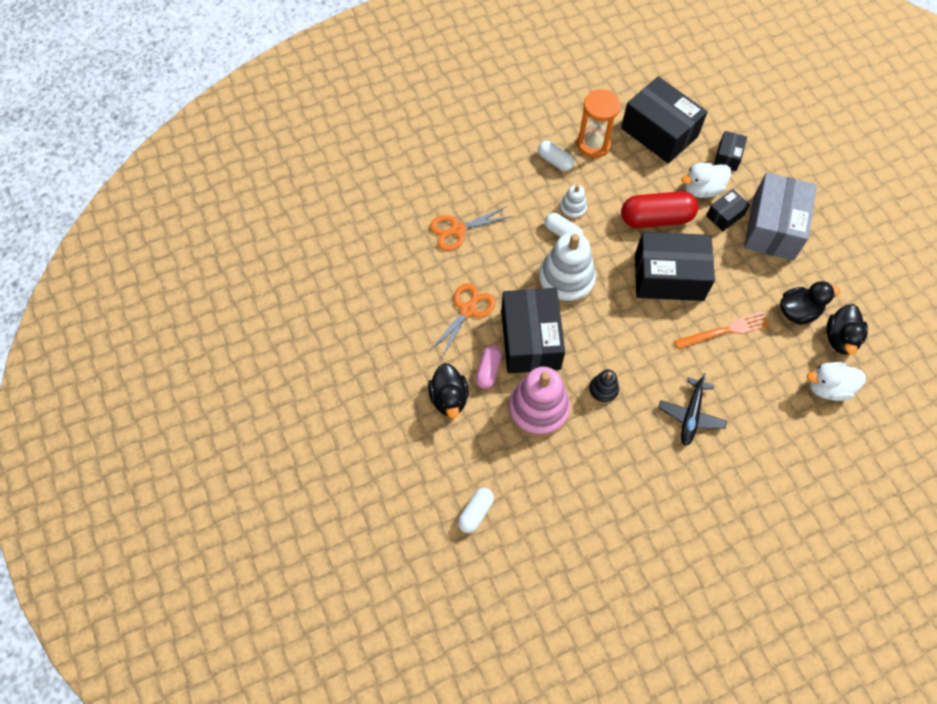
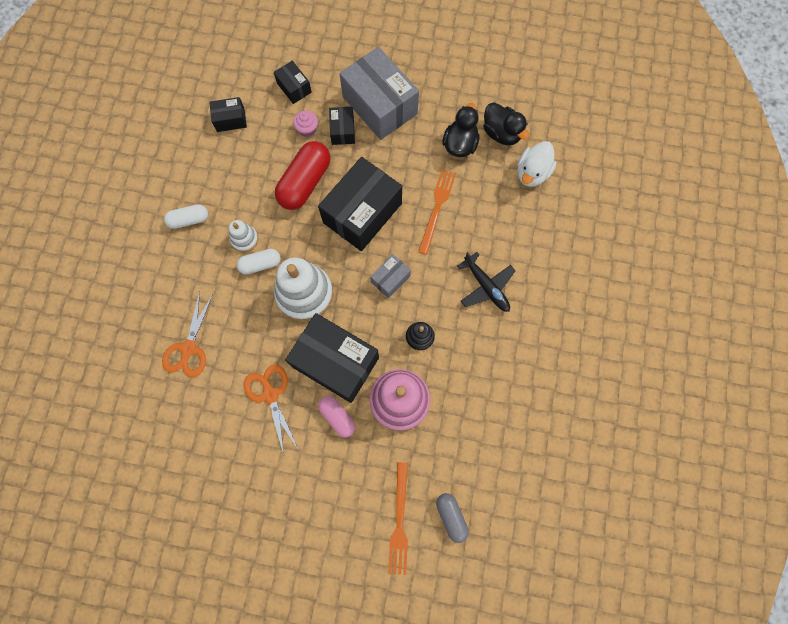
camera: 55 degrees left, 10 degrees up
black duck [428,363,469,418] -> none
white capsule [458,488,494,533] -> grey capsule [436,493,469,543]
orange hourglass [577,89,621,158] -> none
black box [621,76,707,164] -> black box [209,97,247,132], size x0.48
white duck [682,163,731,198] -> pink cupcake [293,111,318,137]
none -> grey box [370,254,411,298]
none -> orange fork [388,462,408,575]

